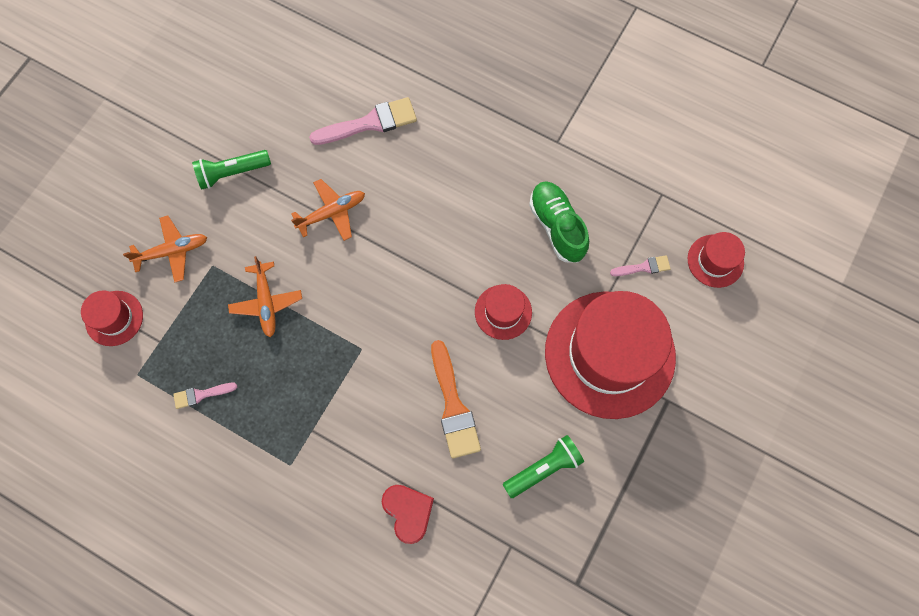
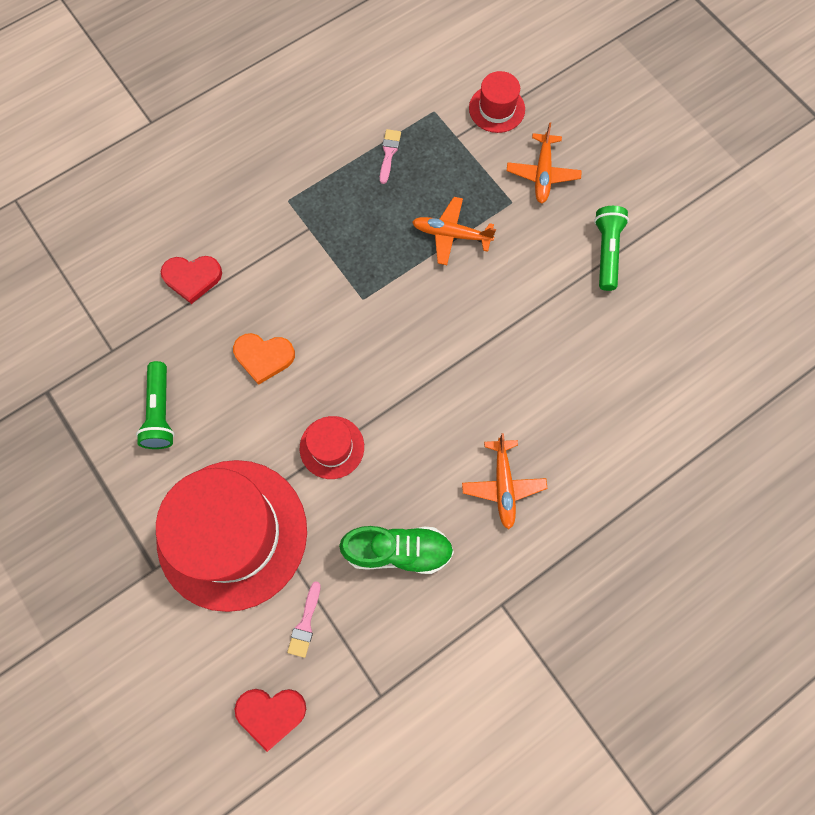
camera: 115 degrees right, 0 degrees up
orange plane [291,179,365,241] -> orange plane moved to [462,433,547,529]
pink brush [309,97,417,145] -> none
orange brush [431,340,481,458] -> orange heart [233,333,295,385]
red hat [688,232,745,288] -> red heart [235,689,306,752]

